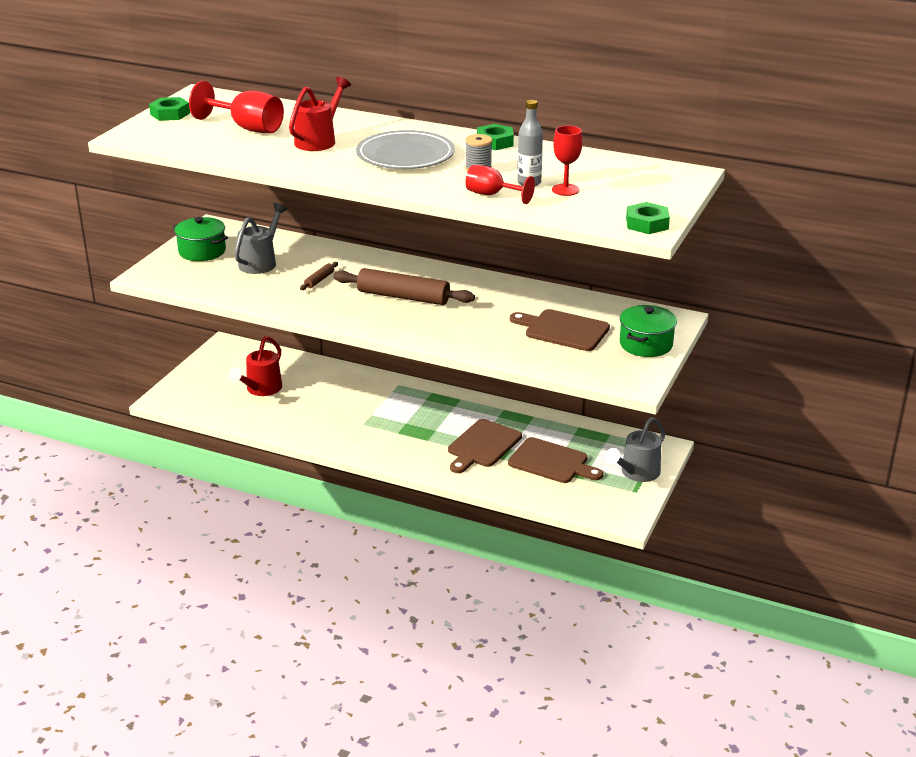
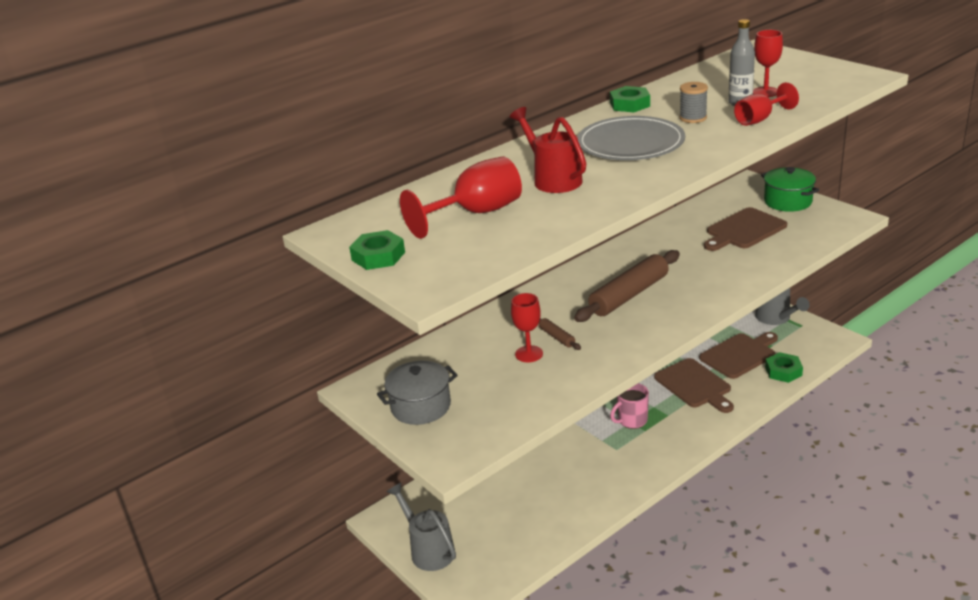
camera: 60 degrees left, 0 degrees up
green pot [173,217,228,261] -> grey pot [377,361,458,425]
red watering can [228,336,282,396] -> none
grey watering can [234,203,287,274] -> grey watering can moved to [386,482,456,571]
green nut [626,202,670,234] -> green nut moved to [765,352,803,383]
none -> red goblet [511,293,543,362]
none -> pink mug [610,383,649,429]

